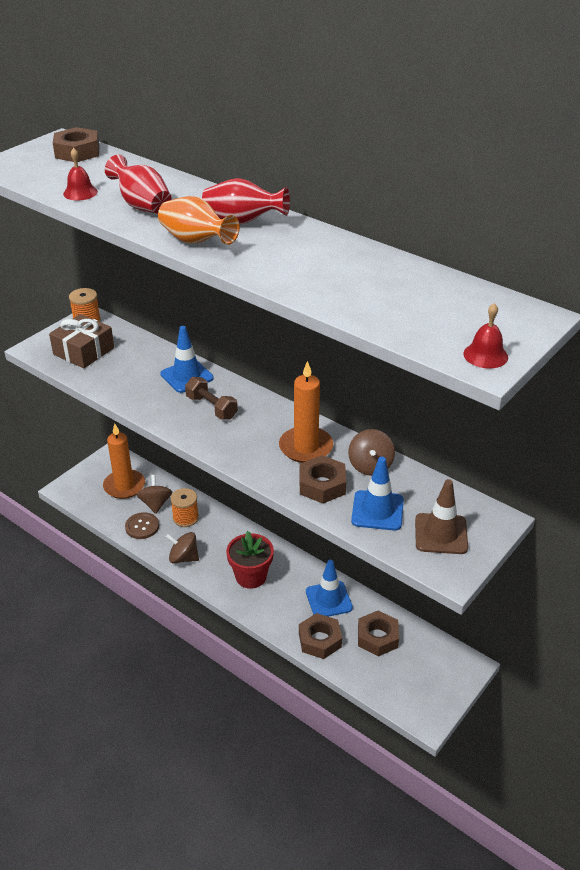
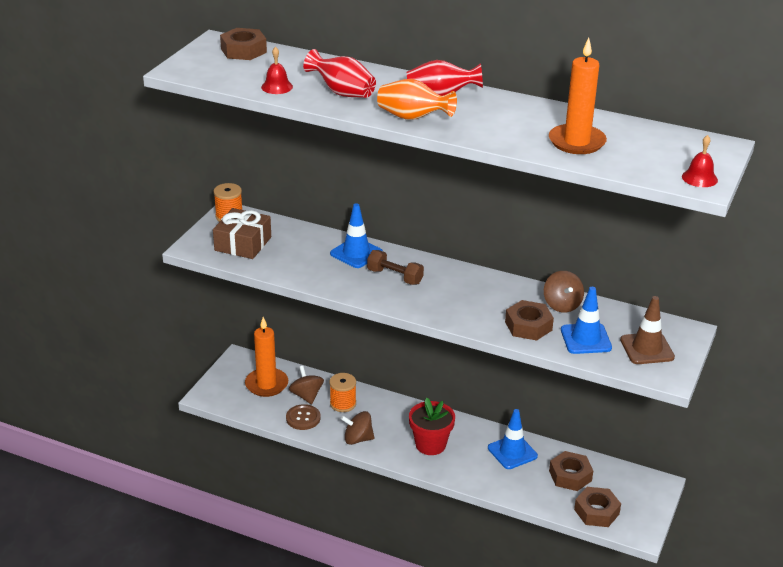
camera: 15 degrees left, 5 degrees down
orange candle [279,361,333,463] -> orange candle moved to [549,38,607,154]
brown nut [299,613,342,659] -> brown nut moved to [574,487,621,527]

